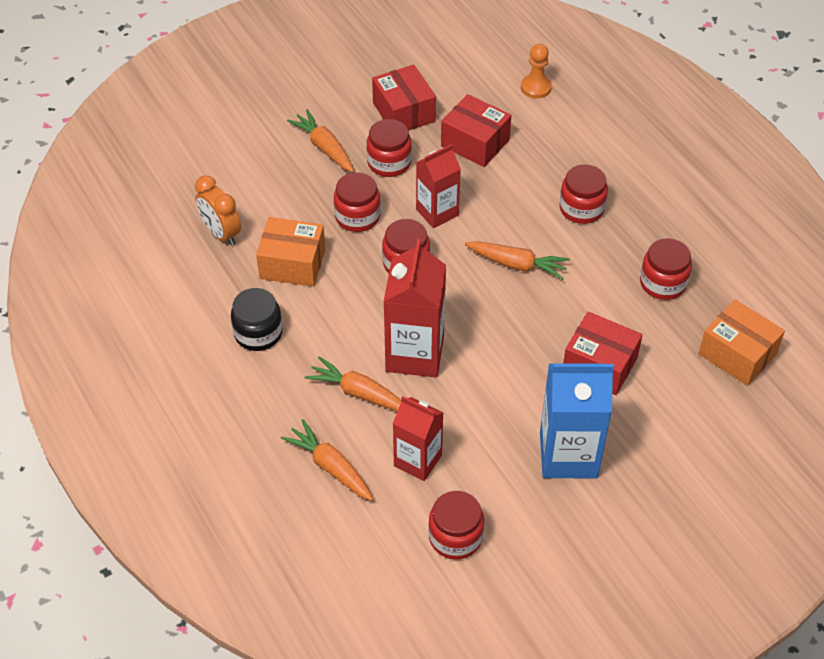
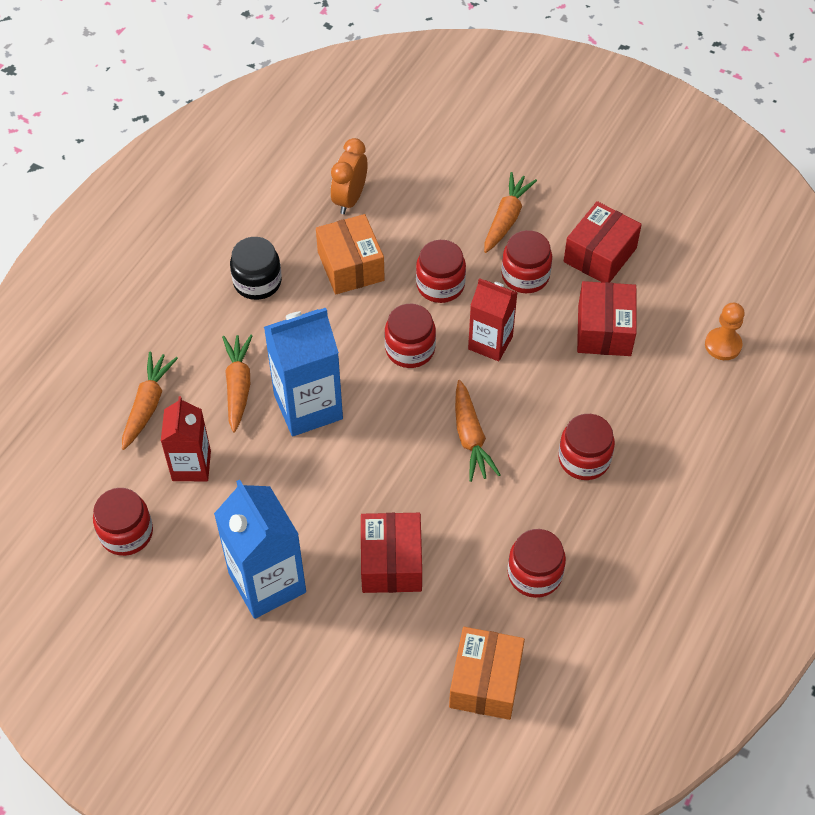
camera: 60 degrees right, 5 degrees up
red carton [384,239,446,377] -> blue carton [264,308,343,436]

